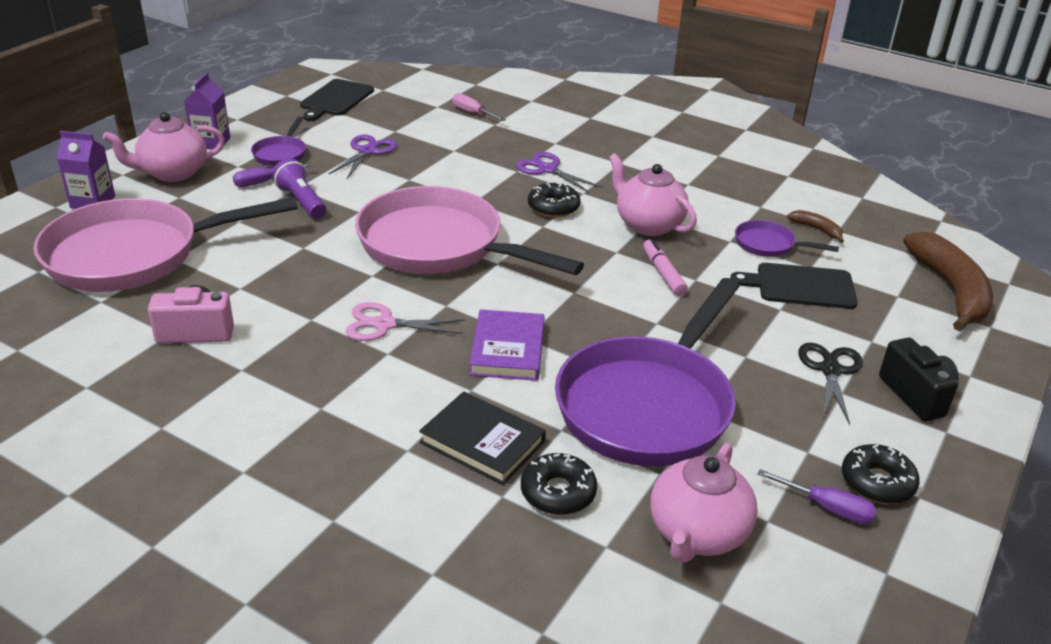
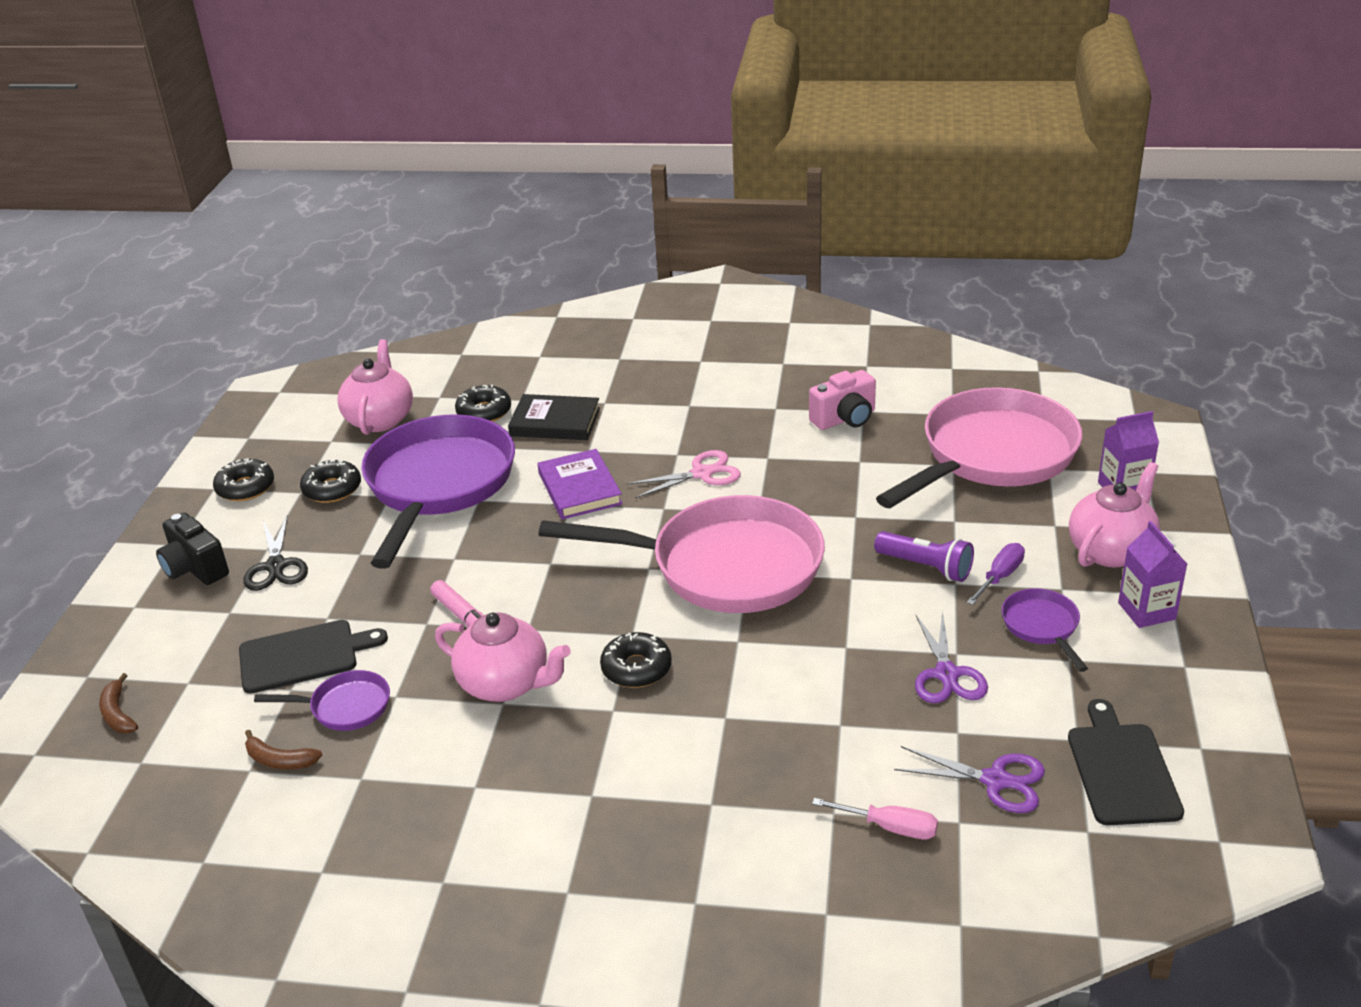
camera: 160 degrees right, 0 degrees up
purple scissors [516,152,602,193] -> purple scissors moved to [894,746,1045,813]
purple screwdriver [757,469,877,524] -> none
brown banana [903,232,993,331] -> brown banana [99,673,138,733], size x0.44
none -> black donut [300,460,361,503]

